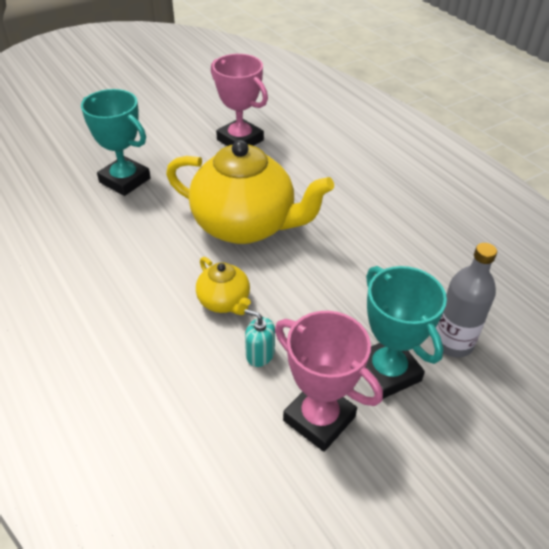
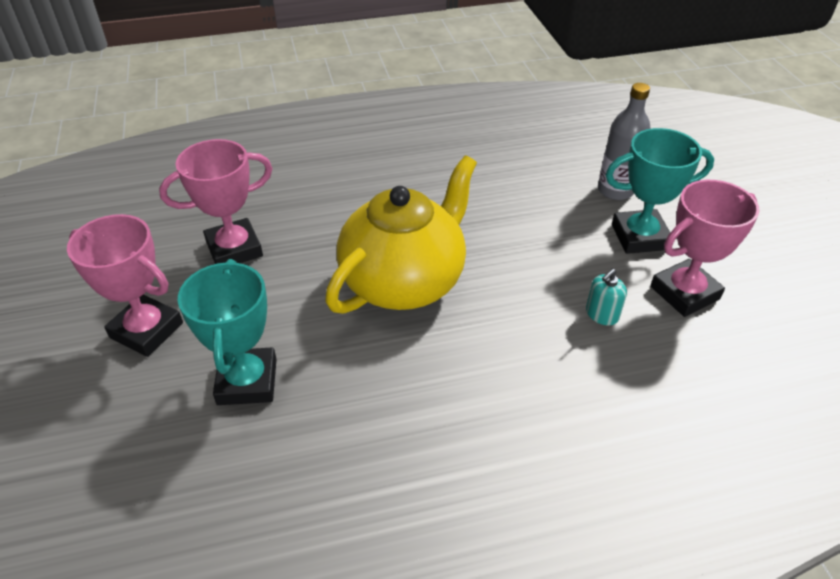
camera: 70 degrees left, 0 degrees up
turquoise trophy [81,89,151,196] -> turquoise trophy turned 60 degrees counterclockwise [178,259,277,405]
yellow teapot [196,257,251,315] -> none
none -> pink trophy [67,214,183,357]

